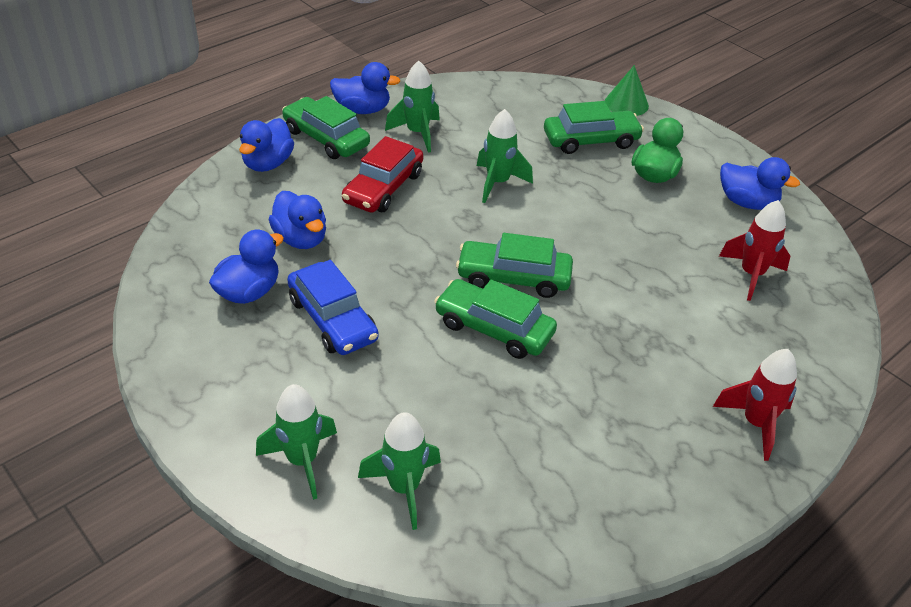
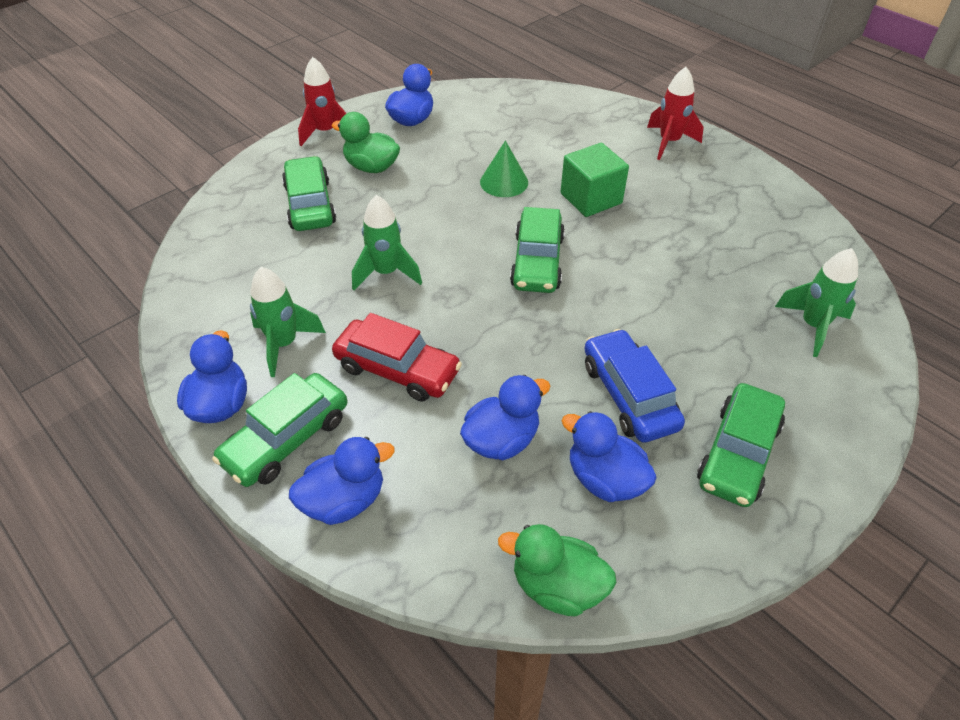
camera: 90 degrees left, 5 degrees up
blue duck [239,118,294,172] -> blue duck turned 45 degrees counterclockwise [289,437,395,525]
green rocket [256,384,337,500] -> none
blue car [287,260,379,355] -> blue car turned 75 degrees counterclockwise [584,329,685,442]
green car [434,279,557,359] -> green car moved to [697,383,785,507]
green cone [605,65,649,116] -> green cone moved to [480,140,528,197]
red rocket [719,200,790,301] -> red rocket moved to [298,57,347,146]
none -> green duck [498,524,616,617]
none -> green cube [560,143,629,217]

